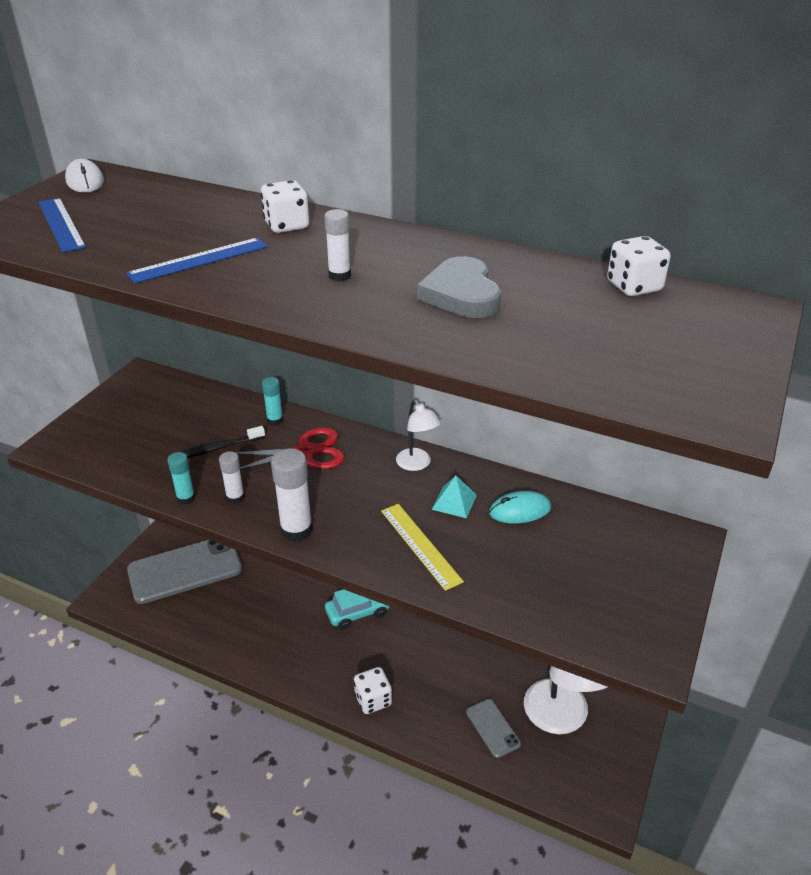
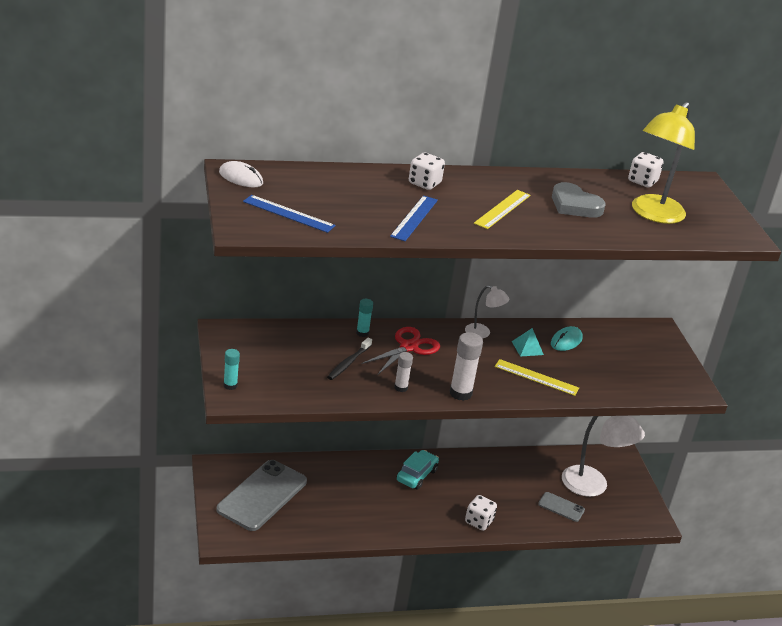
camera: 40 degrees left, 5 degrees down
turquoise glue stick [167,452,195,505] -> turquoise glue stick moved to [223,349,240,390]
white glue stick [324,209,351,281] -> yellow ruler [474,190,531,229]
none -> yellow lamp [632,102,695,224]

